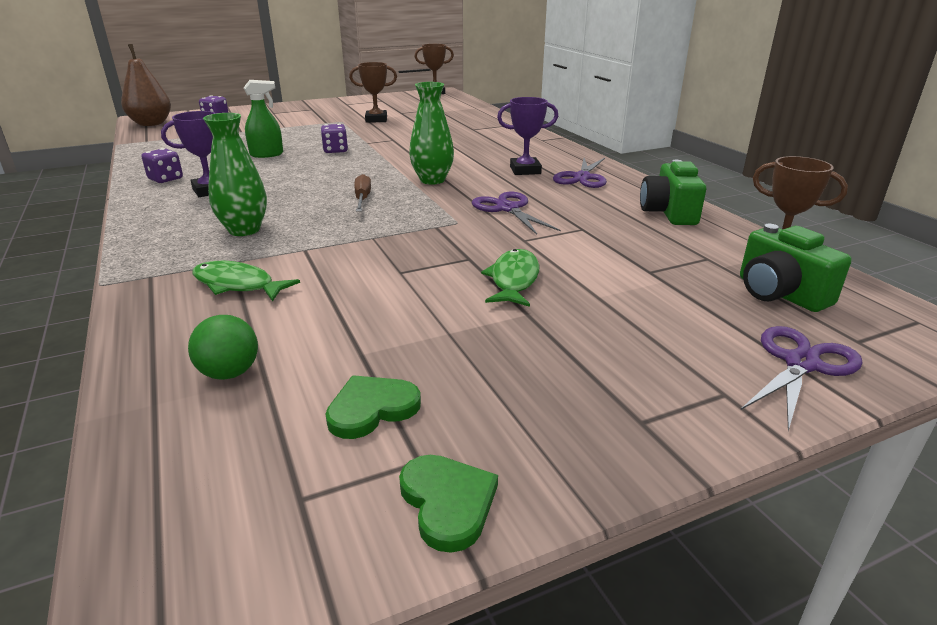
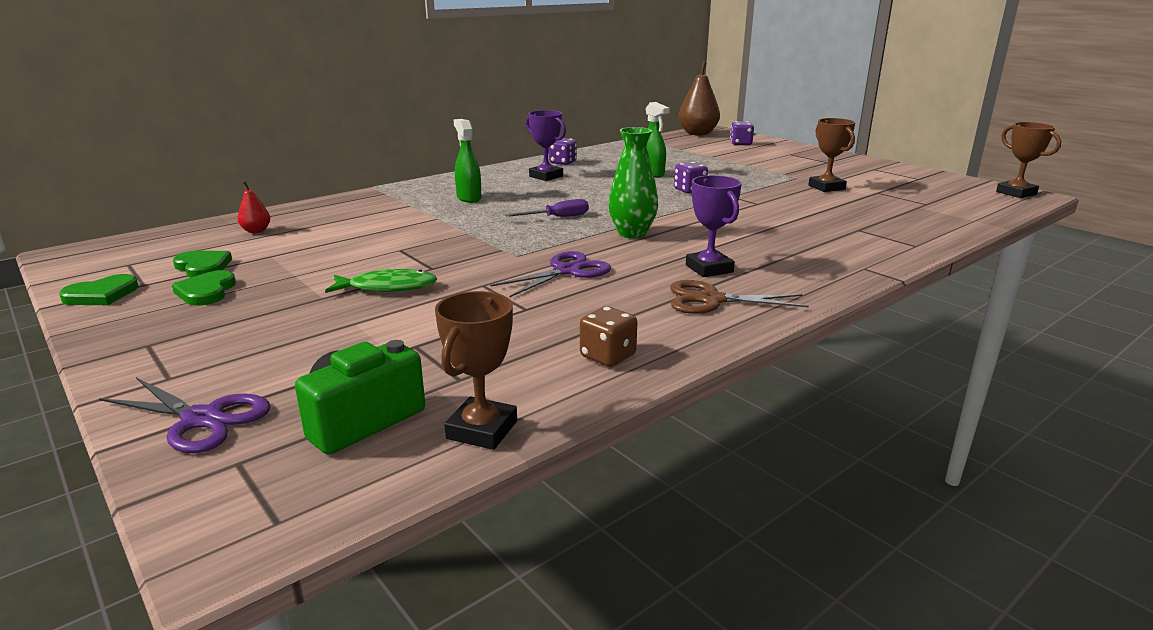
camera: 75 degrees right, 5 degrees down
green ball [188,315,258,380] -> red pear [237,182,270,233]
green fish [192,261,300,302] -> none
green vase [203,113,267,236] -> green spray bottle [453,119,481,203]
brown screwdriver [354,174,371,212] -> purple screwdriver [505,199,589,217]
purple scissors [553,158,607,188] -> brown scissors [670,280,809,314]
green camera [640,160,706,225] -> brown dice [580,306,637,367]
none -> green heart [172,270,236,306]

